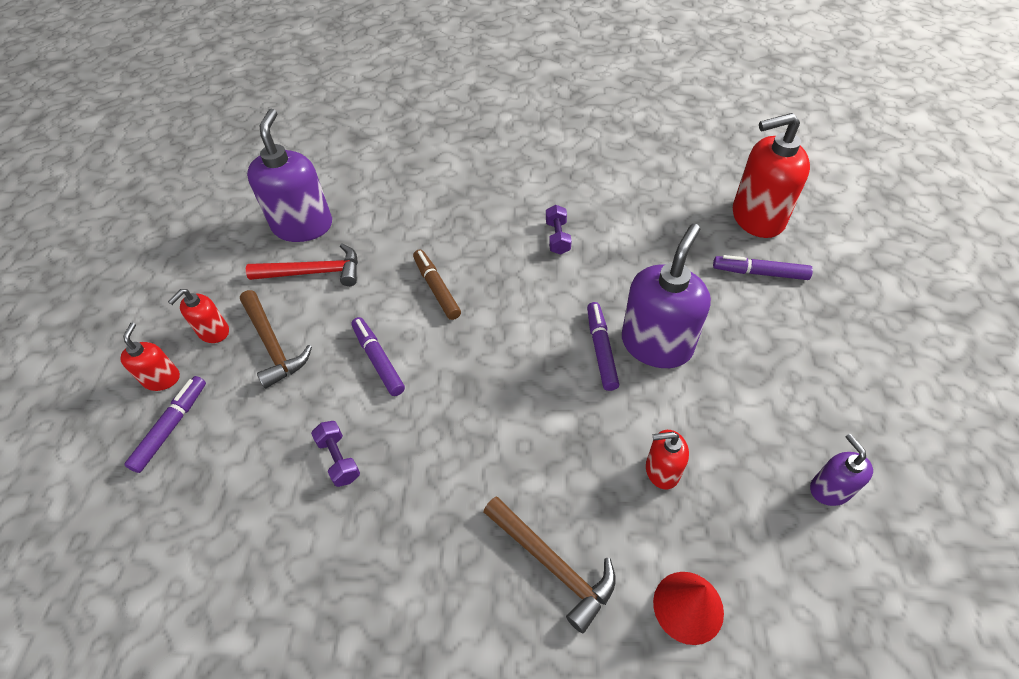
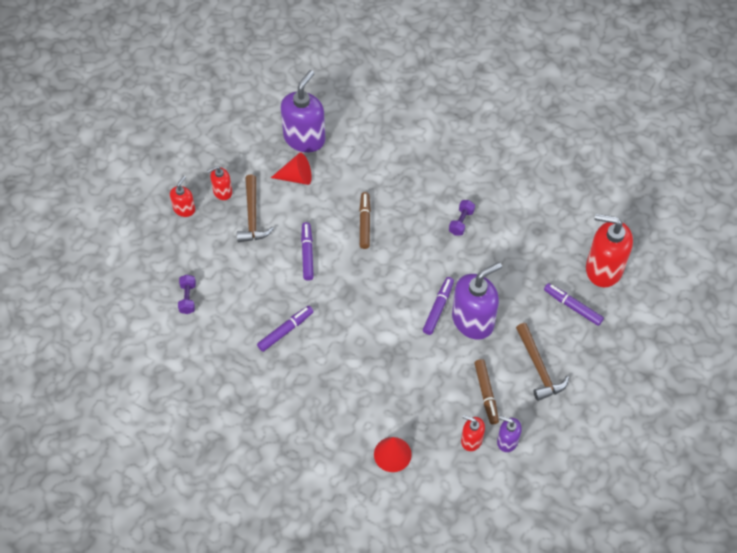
camera: 25 degrees right, 5 degrees up
purple marker [124,376,206,473] -> purple marker moved to [257,306,314,352]
red hammer [246,244,358,286] -> red cone [271,152,312,185]
purple dumbbell [311,421,360,487] -> purple dumbbell moved to [178,275,196,314]
brown hammer [483,496,616,634] -> brown hammer moved to [516,323,569,401]
red soap dispenser [646,430,689,490] -> red soap dispenser moved to [461,415,485,451]
purple soap dispenser [810,434,873,506] -> purple soap dispenser turned 75 degrees counterclockwise [497,416,522,452]
none -> brown marker [474,359,499,425]

